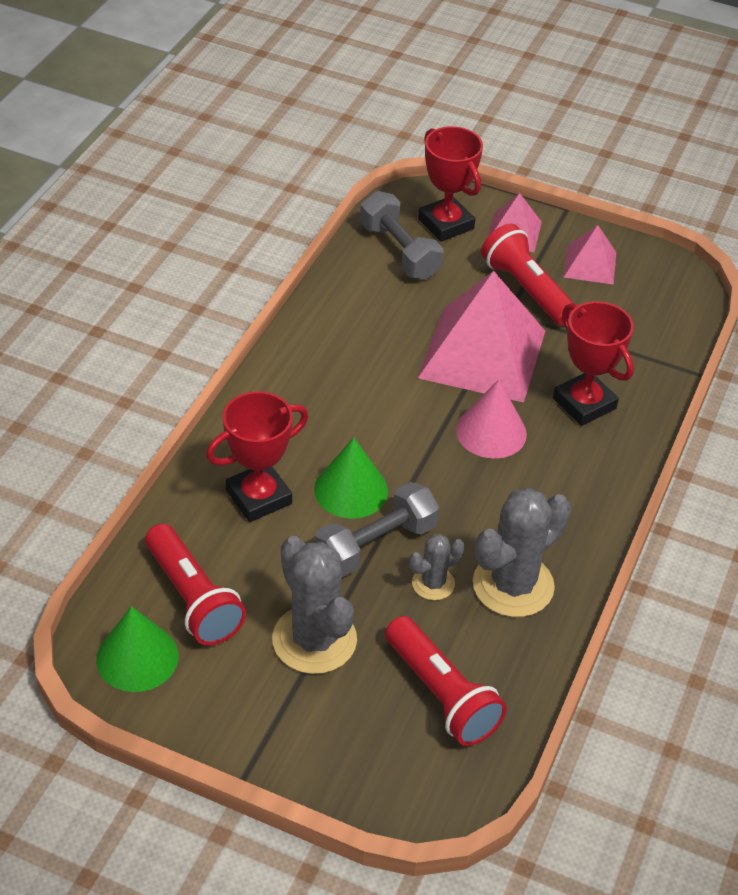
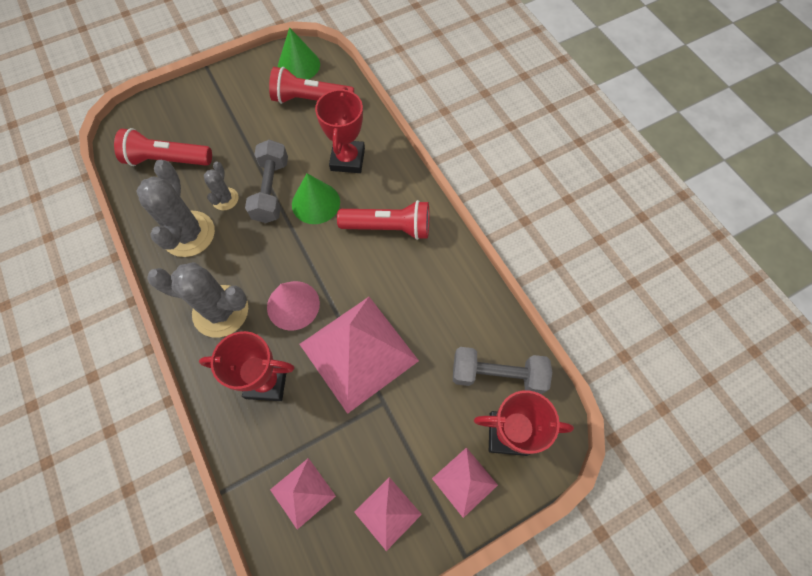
camera: 130 degrees right, 20 degrees up
grey cactus [272,536,357,674] -> grey cactus moved to [147,262,248,338]
red flashlight [481,224,573,326] -> red flashlight moved to [337,200,429,240]
none -> pink pyramid [270,458,336,530]

